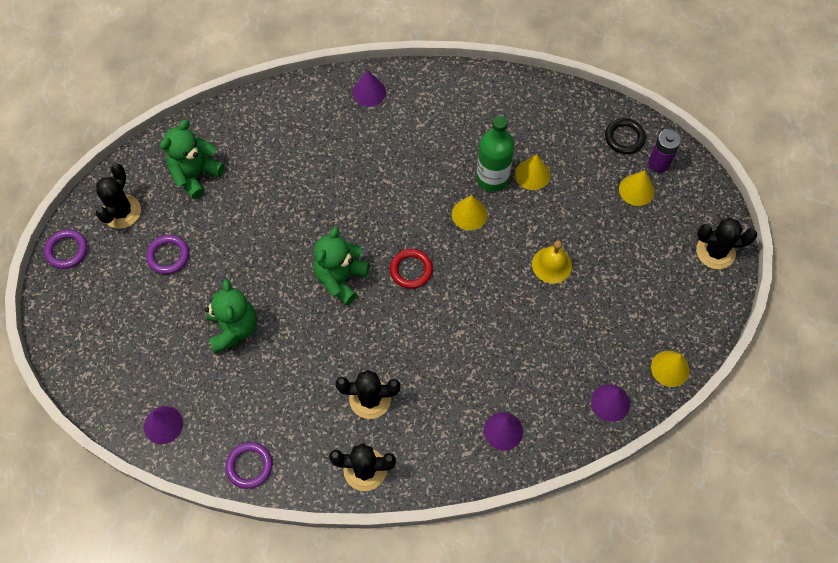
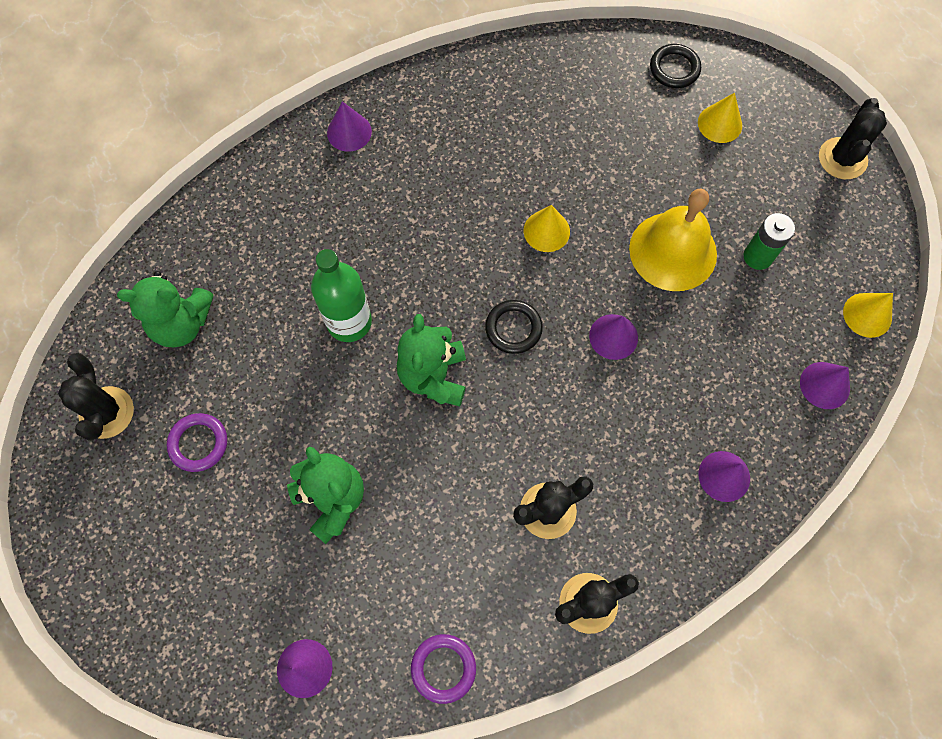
camera: 25 degrees left, 5 degrees up
purple ring [44,229,88,269] -> none
green teddy bear [160,120,225,200] -> green teddy bear turned 105 degrees counterclockwise [117,271,214,347]
red ring [390,249,433,289] -> black ring [485,300,543,354]
green bottle [476,116,515,192] -> green bottle moved to [311,249,372,342]
yellow cone [515,155,550,190] -> none
yellow bell [532,240,572,283] -> yellow bell [629,188,717,291], size x1.70
purple battery [648,129,681,173] -> none
black cactus [696,218,757,269] -> black cactus turned 45 degrees counterclockwise [819,98,887,179]
none -> purple cone [589,314,638,360]
none -> green battery [744,213,795,270]

